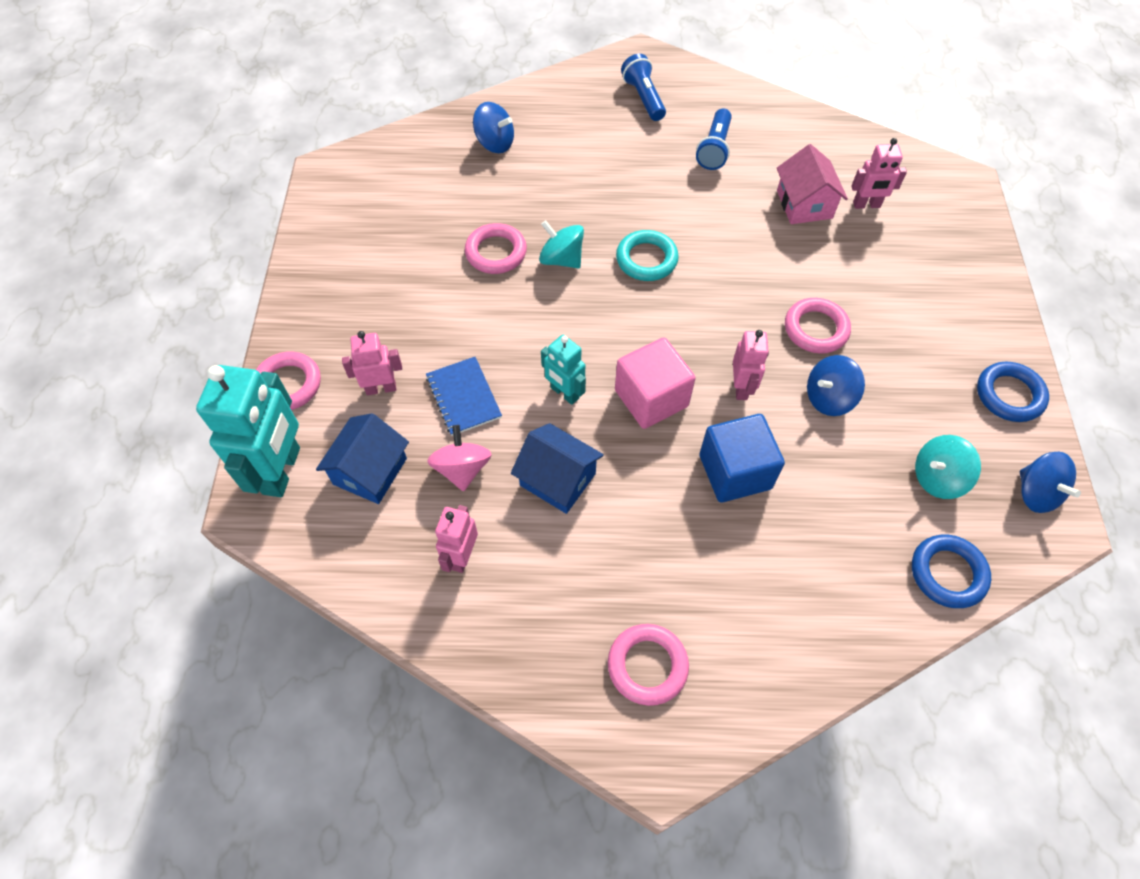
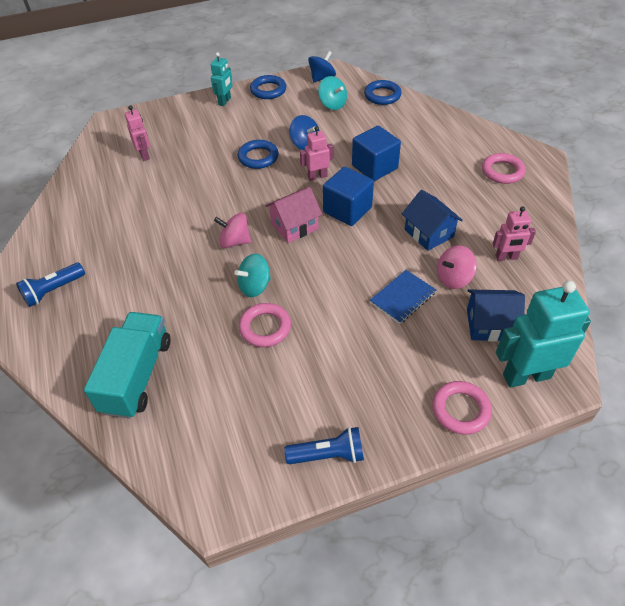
camera: 110 degrees left, 10 degrees down
pink robot [342,331,402,395] -> none
blue spinning top [473,102,514,153] -> turquoise truck [84,312,171,419]
blue house [511,423,604,514] -> blue house turned 45 degrees counterclockwise [402,190,463,251]
turquoise spinning top [539,220,584,268] -> turquoise spinning top turned 45 degrees clockwise [234,254,271,297]
turquoise robot [541,335,586,405] -> turquoise robot moved to [211,52,233,106]
pink cube [615,337,696,429] -> blue cube [323,167,374,226]
turquoise ring [616,230,679,281] -> pink spinning top [214,213,251,248]
blue flashlight [696,108,732,170] -> blue flashlight moved to [284,427,364,464]
pink house [777,144,848,224] -> pink house moved to [265,187,323,243]
pink ring [785,298,851,354] -> blue ring [238,140,278,169]

